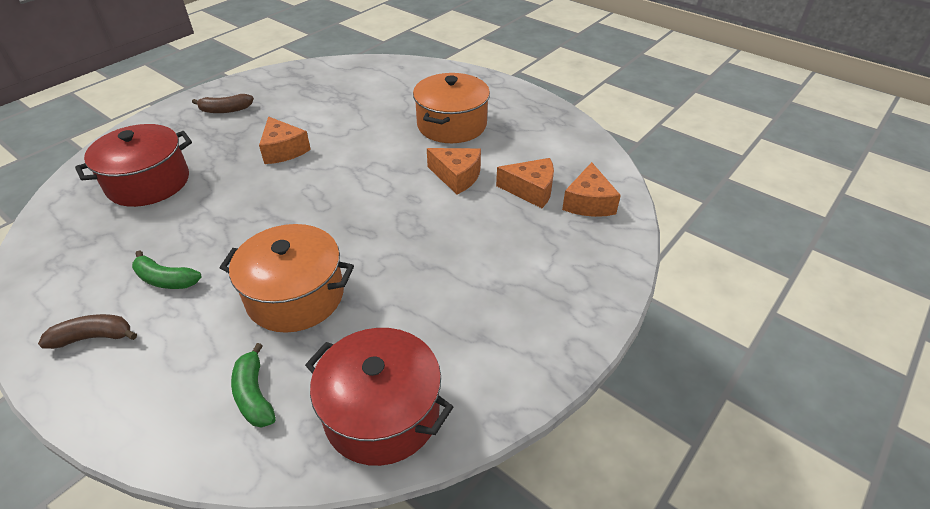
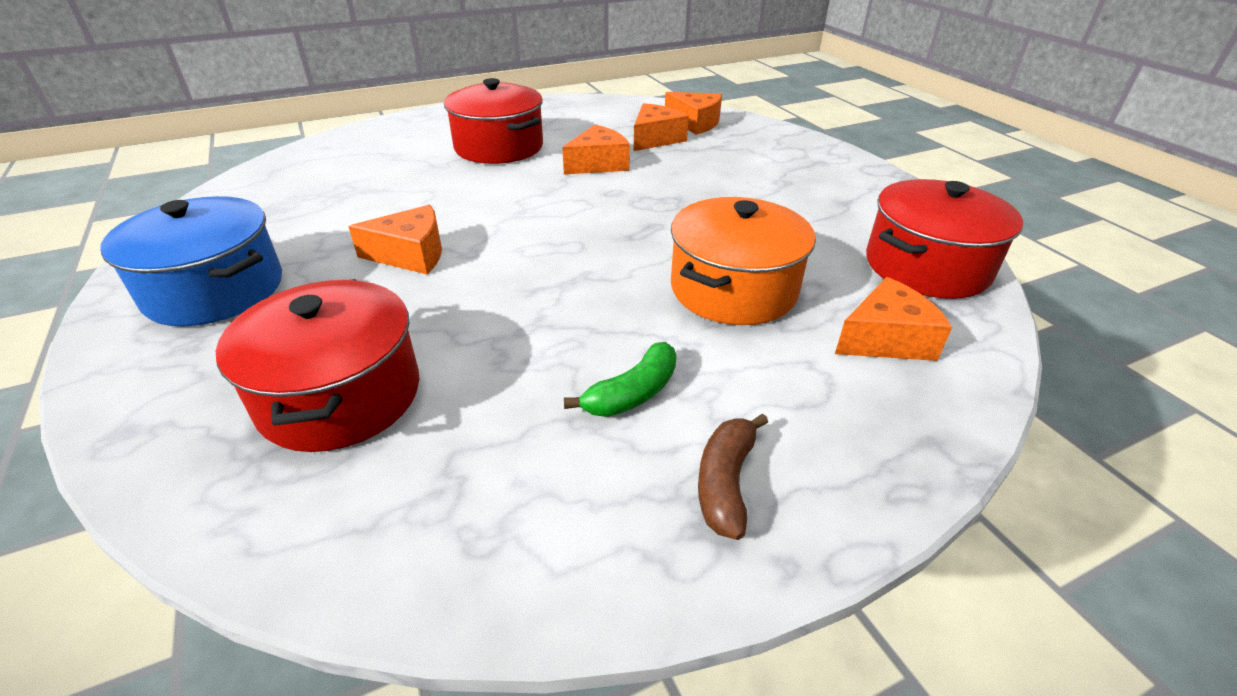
camera: 65 degrees left, 5 degrees down
brown banana [192,94,254,113] -> blue pot [100,196,282,326]
green banana [231,343,276,428] -> orange cheese [835,277,952,361]
orange pot [413,73,490,143] -> red pot [444,78,543,164]

